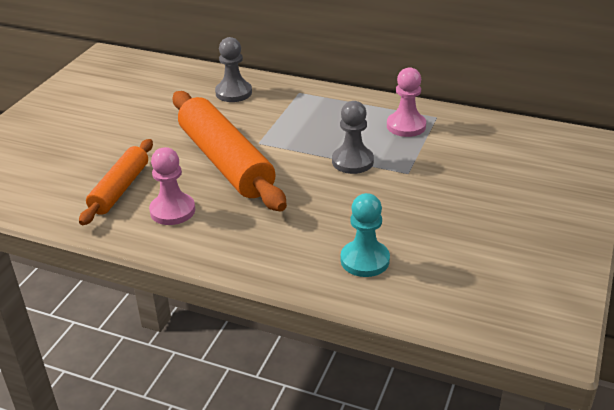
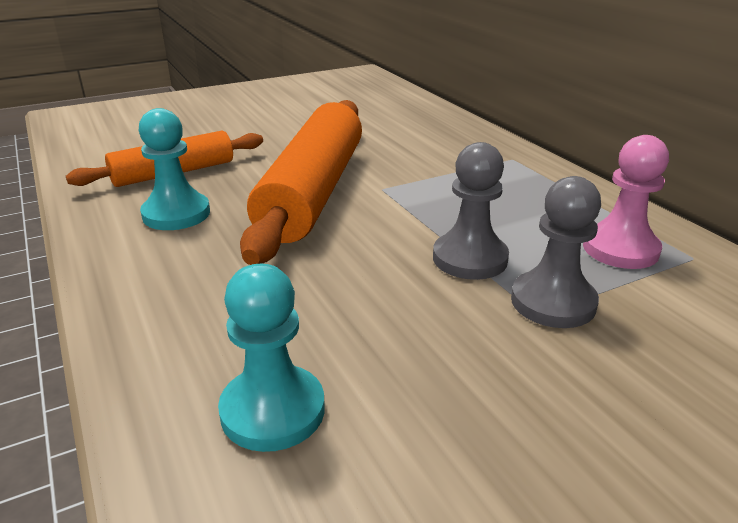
camera: 40 degrees right, 5 degrees down
pink pawn [149,147,195,225] -> turquoise pawn [139,108,210,230]
grey pawn [215,37,252,102] -> grey pawn moved to [511,176,601,328]

